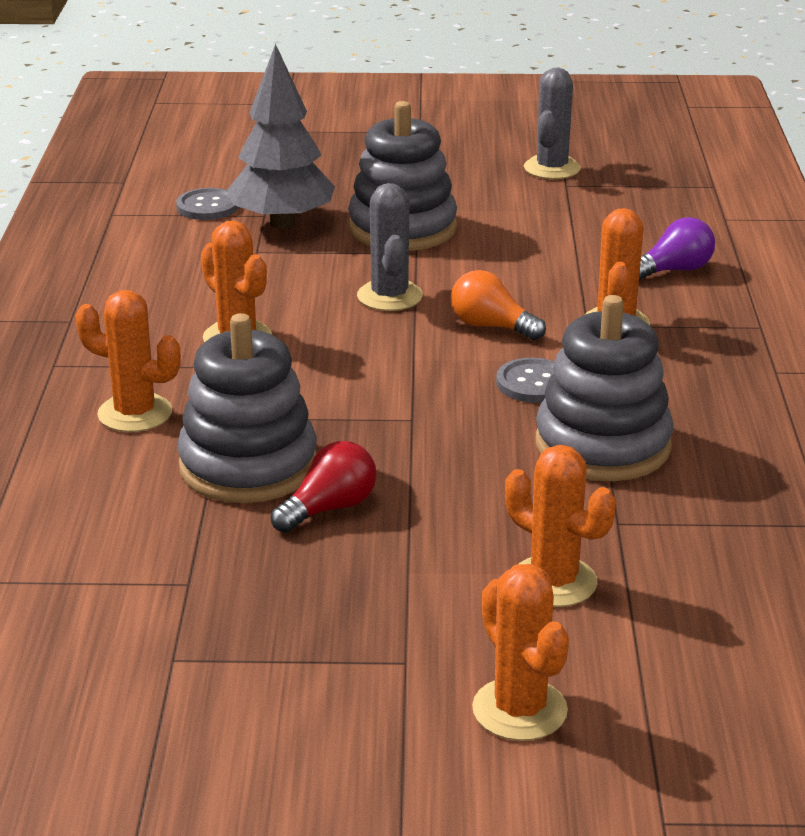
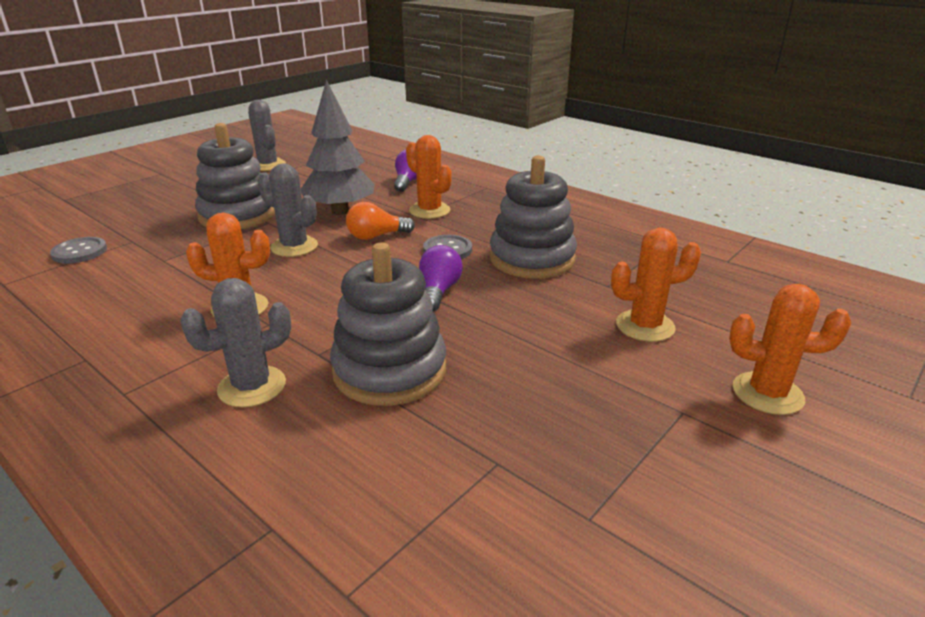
camera: 50 degrees left, 0 degrees up
orange cactus [75,290,181,432] -> grey cactus [180,278,291,407]
grey tree [227,44,335,229] -> grey tree moved to [301,80,374,215]
red light bulb [271,441,377,533] -> none
none -> purple light bulb [419,245,463,312]

